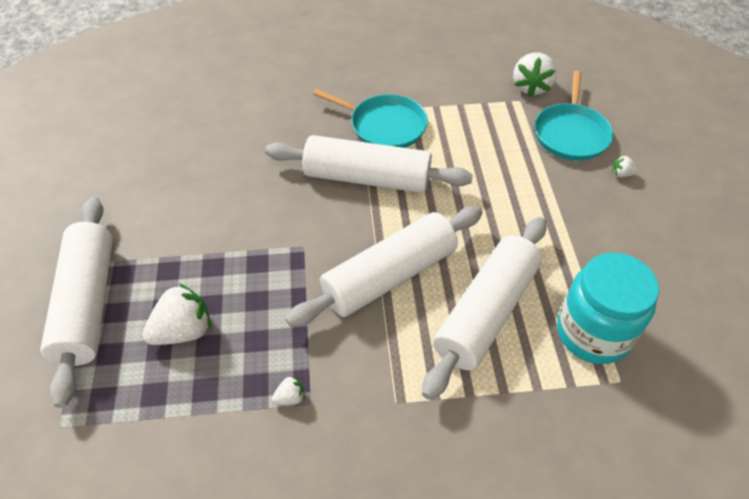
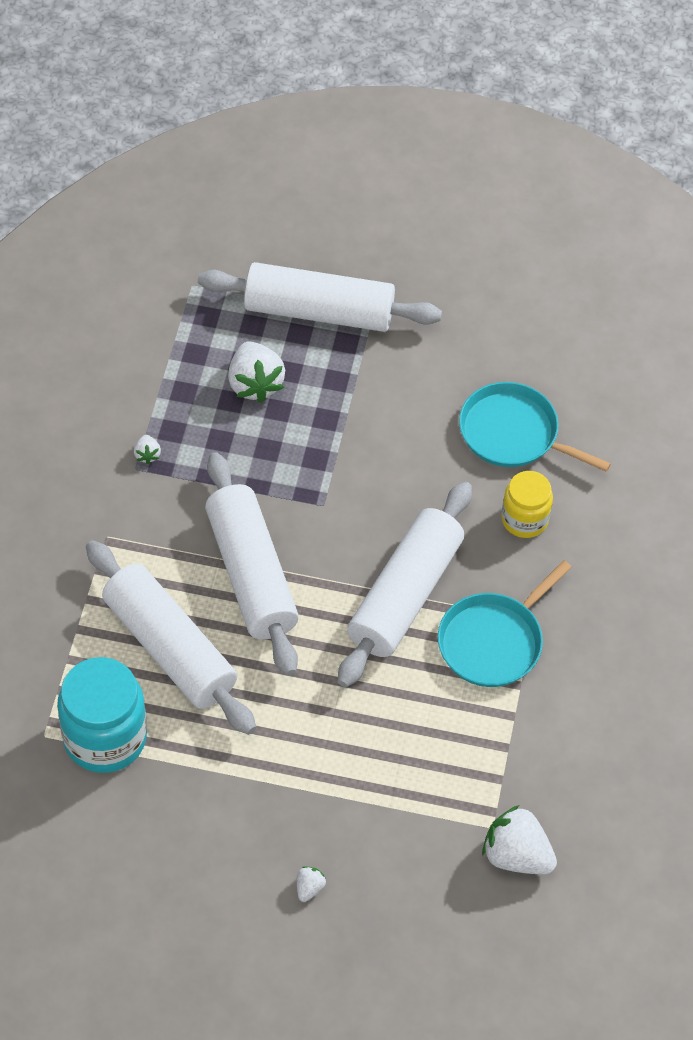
camera: 105 degrees right, 5 degrees up
turquoise pan [535,71,613,161] -> turquoise pan moved to [459,382,611,472]
none -> yellow jar [501,471,553,538]

